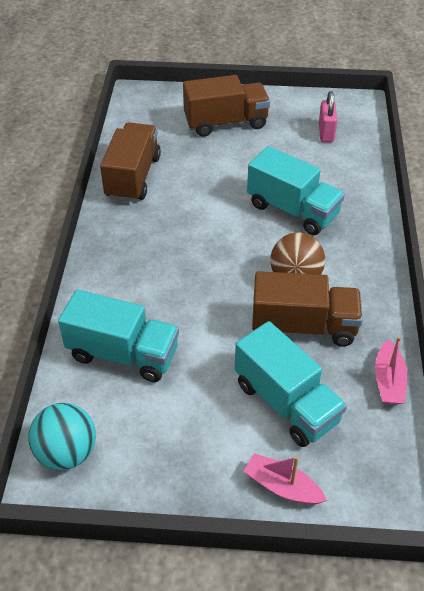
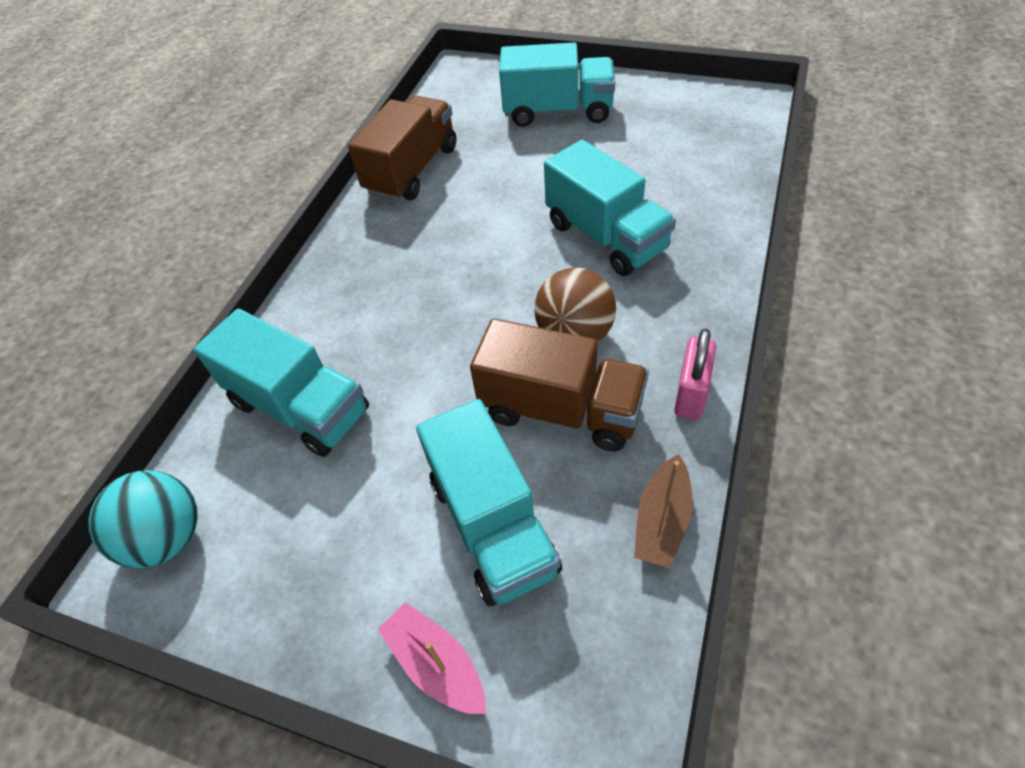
camera: 20 degrees right, 5 degrees up
brown truck [183,75,270,137] -> turquoise truck [499,43,615,127]
pink padlock [319,91,337,142] -> pink padlock moved to [674,328,716,419]
pink boat [375,336,407,404] -> brown boat [634,454,693,568]

